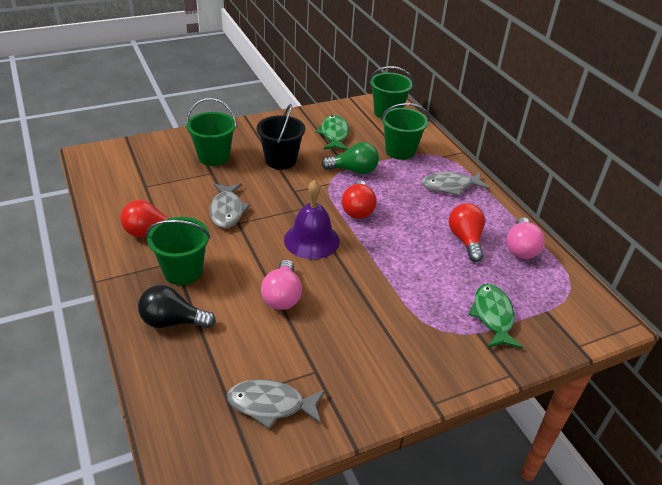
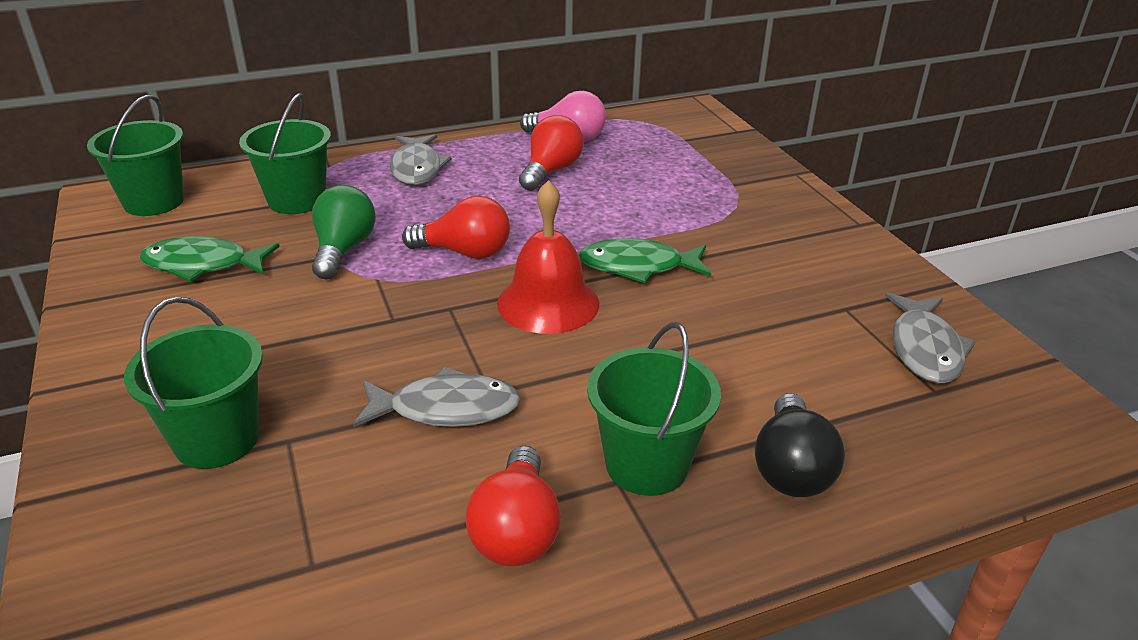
camera: 85 degrees left, 5 degrees down
black bucket [257,104,305,170] -> none
pink light bulb [261,260,302,310] -> none
purple bell [284,180,340,259] -> red bell [497,180,599,334]
red light bulb [449,203,485,262] -> red light bulb turned 120 degrees clockwise [519,115,584,191]
green fish [468,284,523,349] -> green fish moved to [579,238,711,283]

